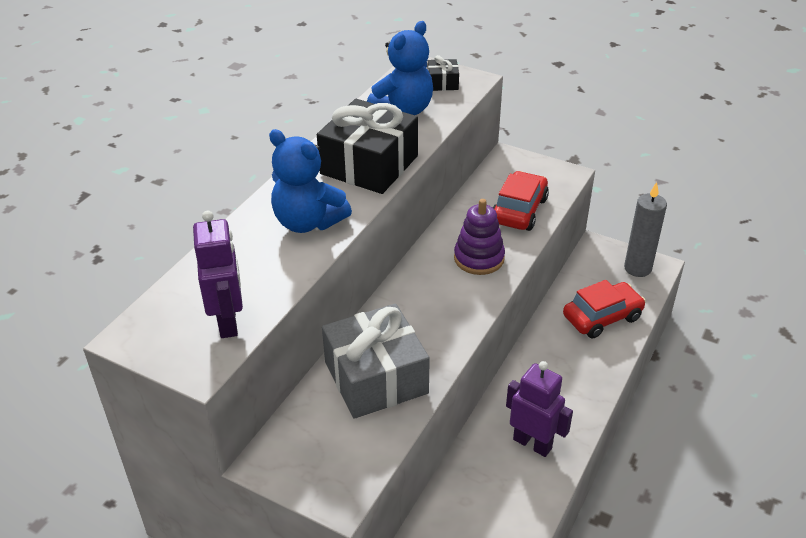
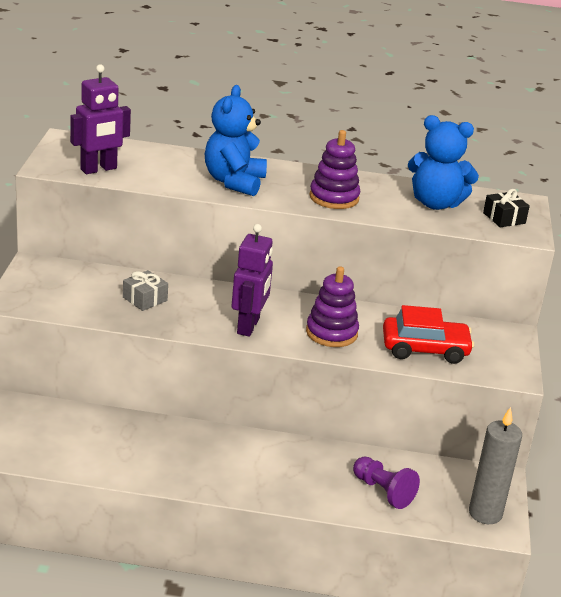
camera: 65 degrees right, 10 degrees down
black gift [317,99,418,194] -> purple stacking toy [309,130,360,209]
grey gift [322,304,430,419] -> grey gift [123,270,168,311], size x0.45
purple robot [506,361,573,457] -> purple robot moved to [232,224,273,337]
red car [563,280,646,339] -> purple pawn [353,456,420,509]

